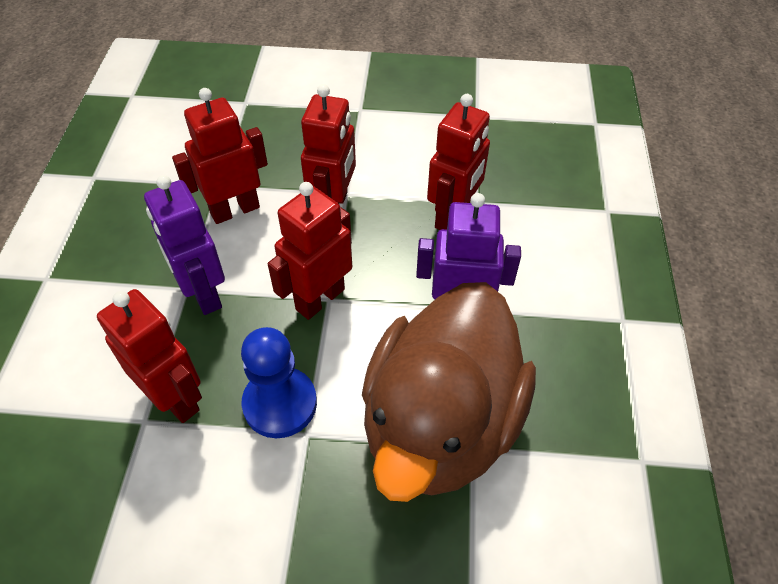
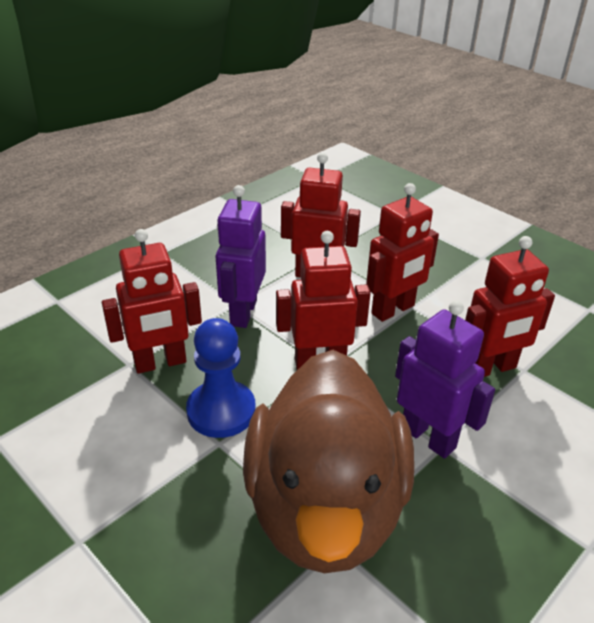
camera: 40 degrees right, 15 degrees down
red robot [97,289,202,423] -> red robot turned 75 degrees clockwise [102,229,202,374]
brown duck [362,282,536,502] -> brown duck turned 60 degrees counterclockwise [243,350,414,573]

